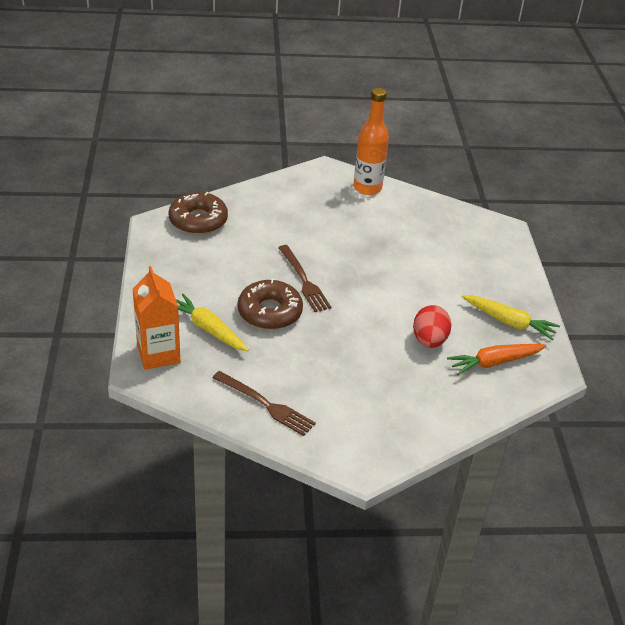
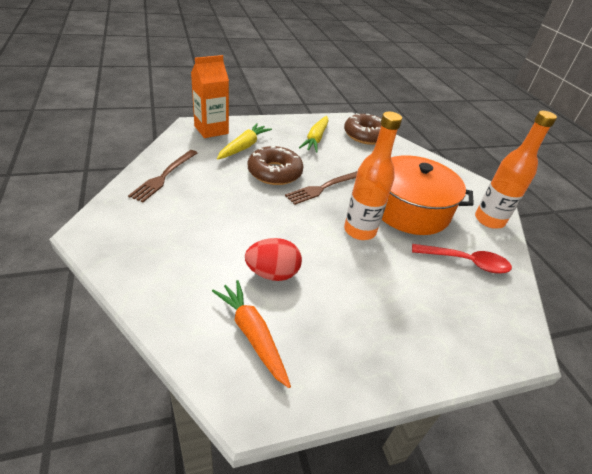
camera: 75 degrees right, 0 degrees up
yellow carrot [461,295,560,340] -> yellow carrot moved to [299,116,329,152]
none -> orange bottle [344,112,402,240]
none -> orange pot [382,155,474,235]
none -> red spoon [412,244,512,274]

